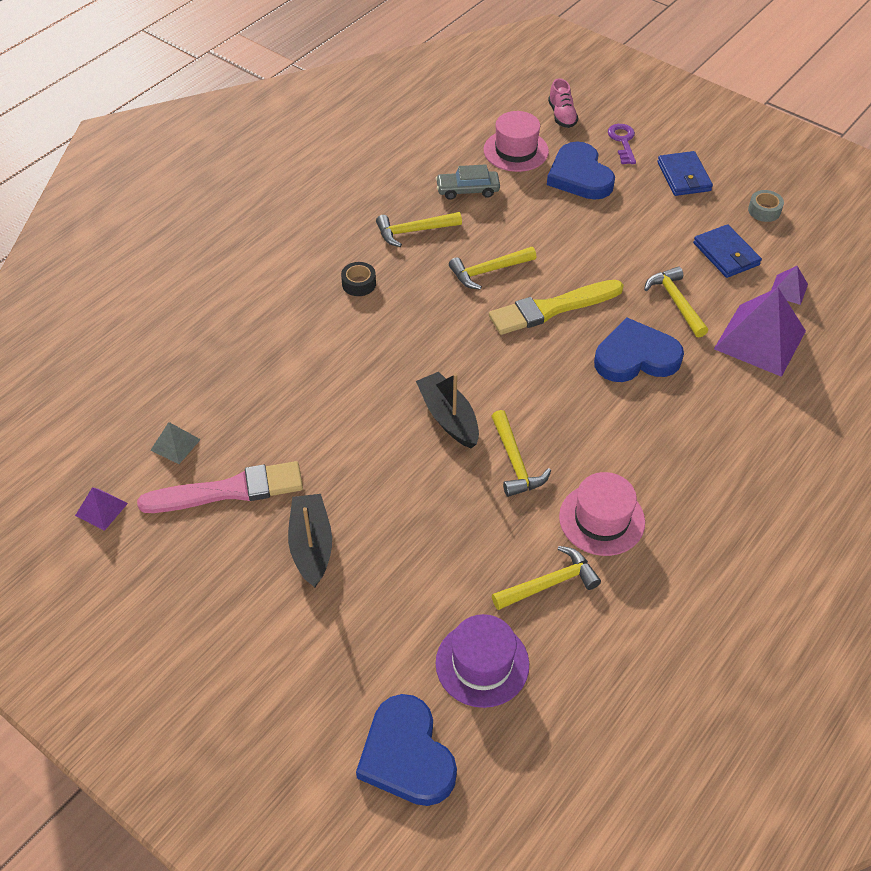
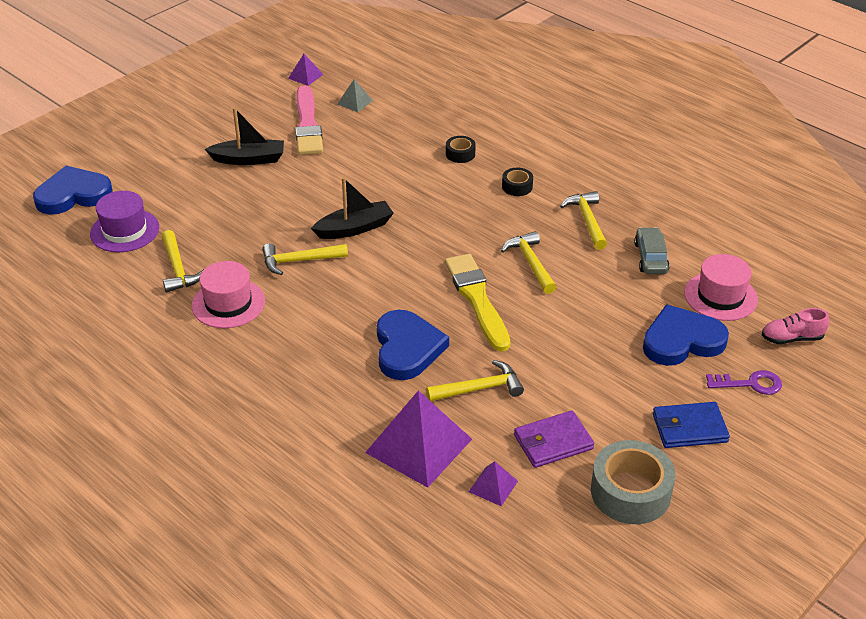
camera: 95 degrees right, 10 degrees down
blue wallet [693,224,762,278] -> purple wallet [514,410,594,468]
grey tape [748,190,784,222] -> grey tape [591,440,675,524], size x2.00
none -> black tape [446,136,476,163]

